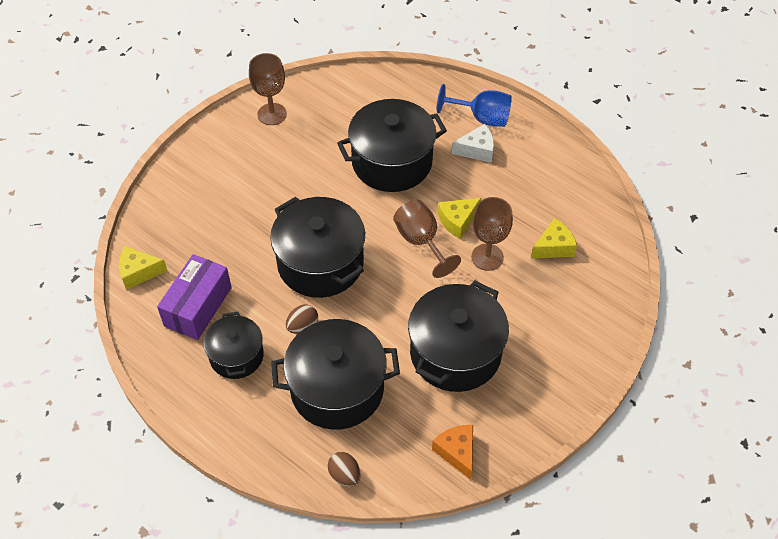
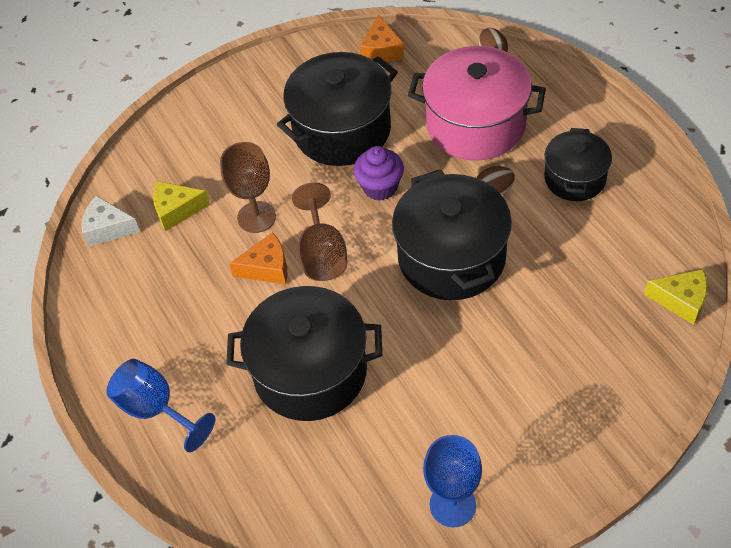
camera: 155 degrees left, 0 degrees up
purple box [157,254,232,340] -> none
brown goblet [249,53,287,125] -> blue goblet [423,435,482,527]
black pot [271,319,400,430] -> pink pot [408,46,546,161]
yellow cheese [438,198,481,239] -> orange cheese [229,232,288,284]
white cheese [452,124,494,163] -> white cheese moved to [82,196,140,247]
none -> purple cupcake [354,146,404,201]

